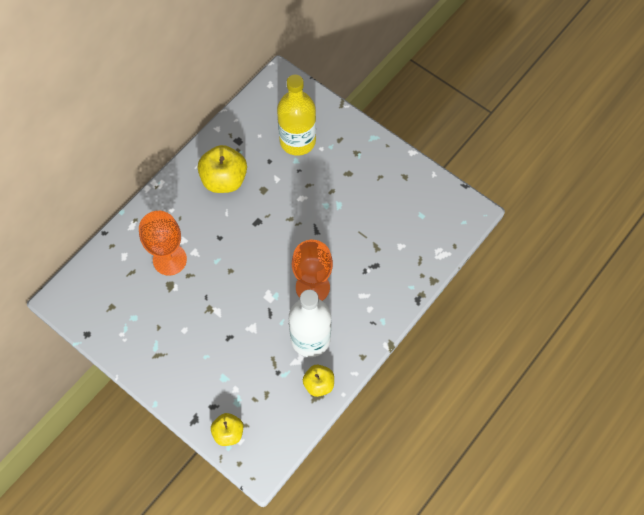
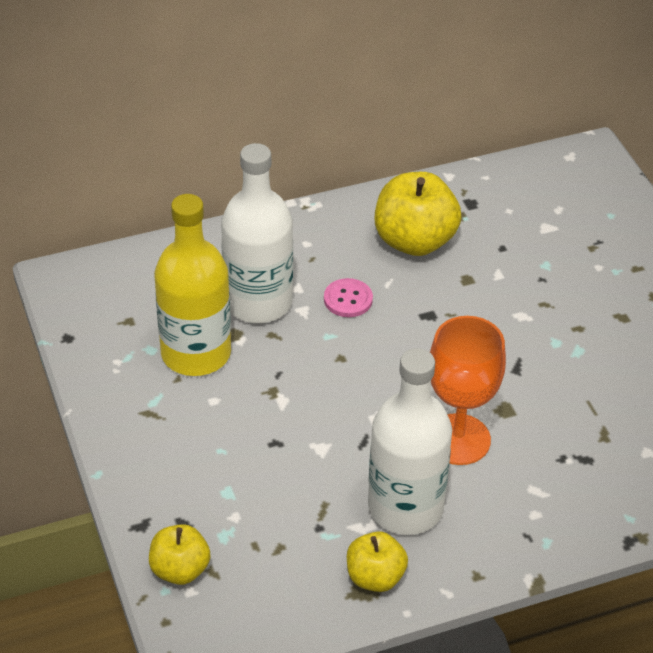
camera: 30 degrees right, 20 degrees down
orange goblet [139,211,187,276] -> white bottle [221,143,293,323]
yellow bottle [277,74,316,156] -> yellow bottle moved to [154,194,231,376]
none -> pink button [324,278,373,317]

